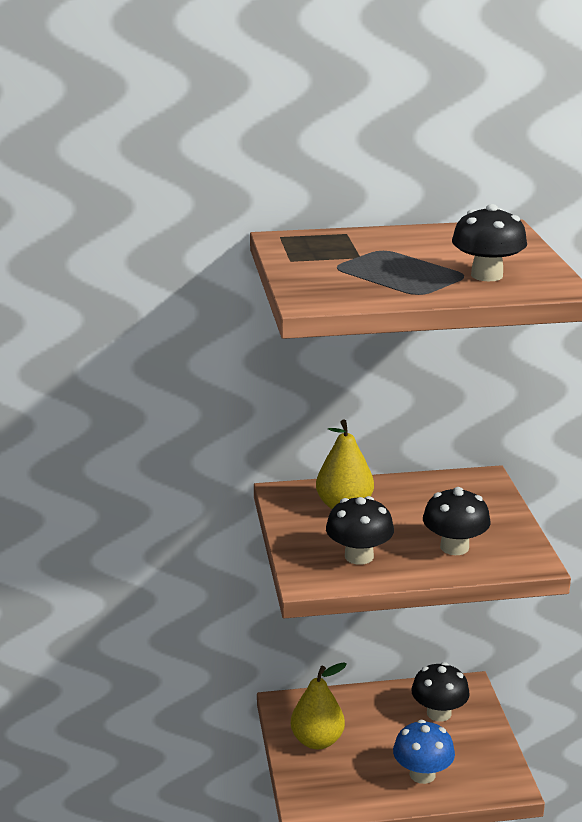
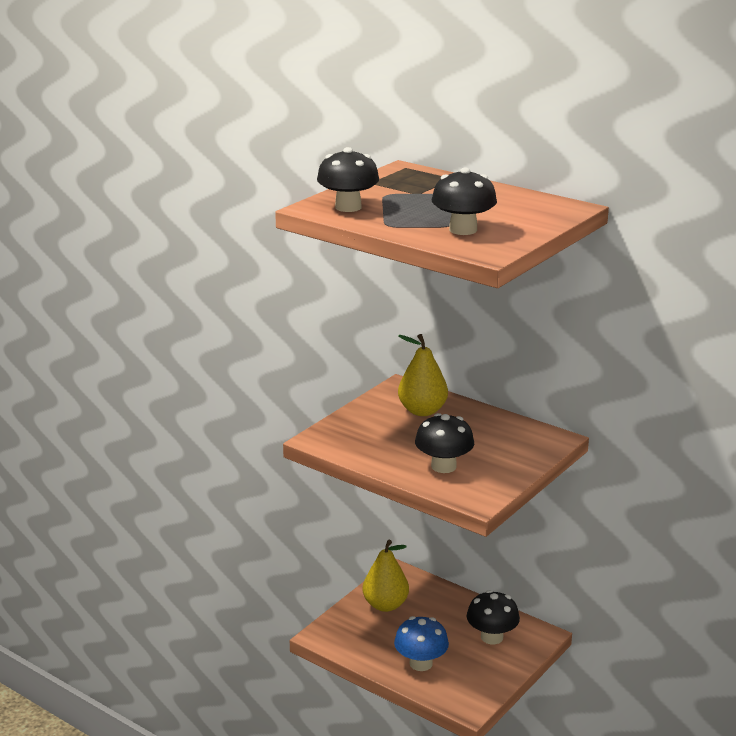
camera: 45 degrees right, 0 degrees up
black mushroom [326,496,394,565] -> black mushroom moved to [317,147,379,212]

